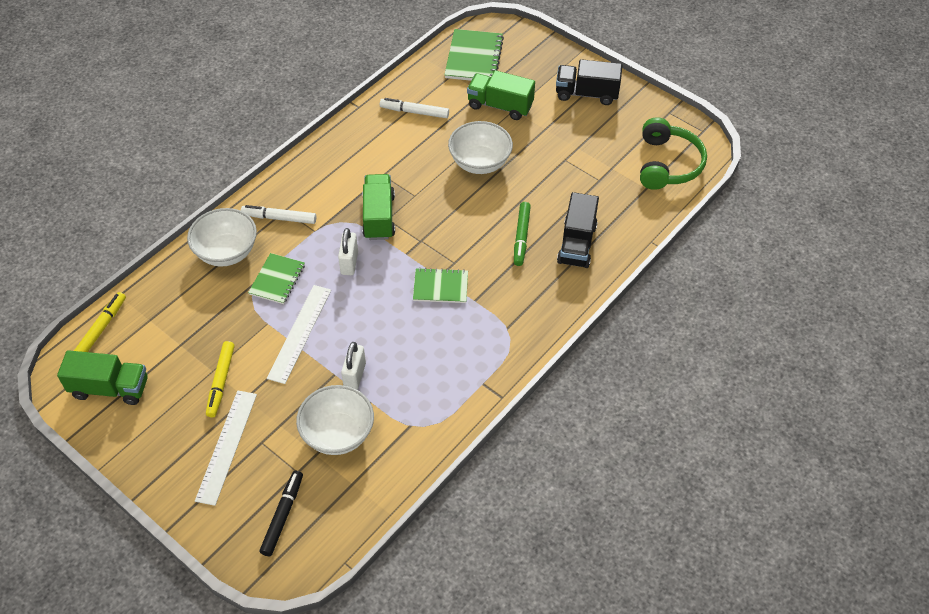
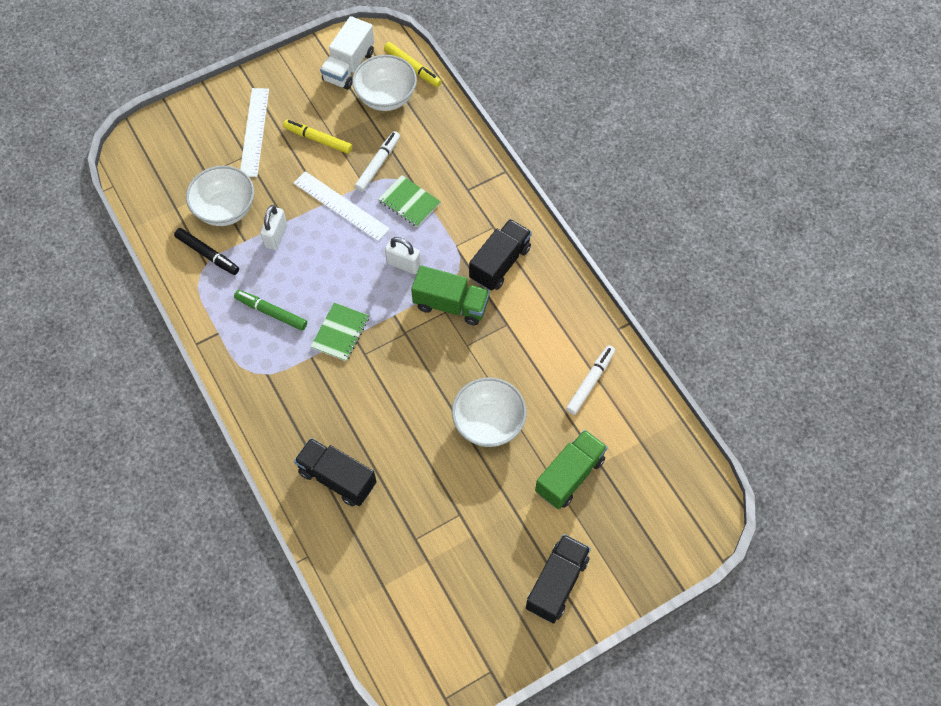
camera: 110 degrees right, 10 degrees up
green truck [57,350,148,405] -> white truck [320,16,374,90]
white bowl [187,208,257,266] -> white bowl moved to [352,55,417,111]
white ruler [195,391,257,506] -> white ruler turned 60 degrees clockwise [240,88,269,177]
white marker [241,205,316,224] -> white marker moved to [355,131,400,192]
black marker [260,471,303,556] -> black marker moved to [174,228,239,275]
white padlock [341,342,366,390] -> white padlock turned 75 degrees clockwise [260,205,287,250]
green notebook [444,29,504,81] -> none
green marker [514,202,531,266] -> green marker moved to [234,290,307,331]
green headphones [640,117,707,190] -> none
none -> black truck [469,219,532,291]

